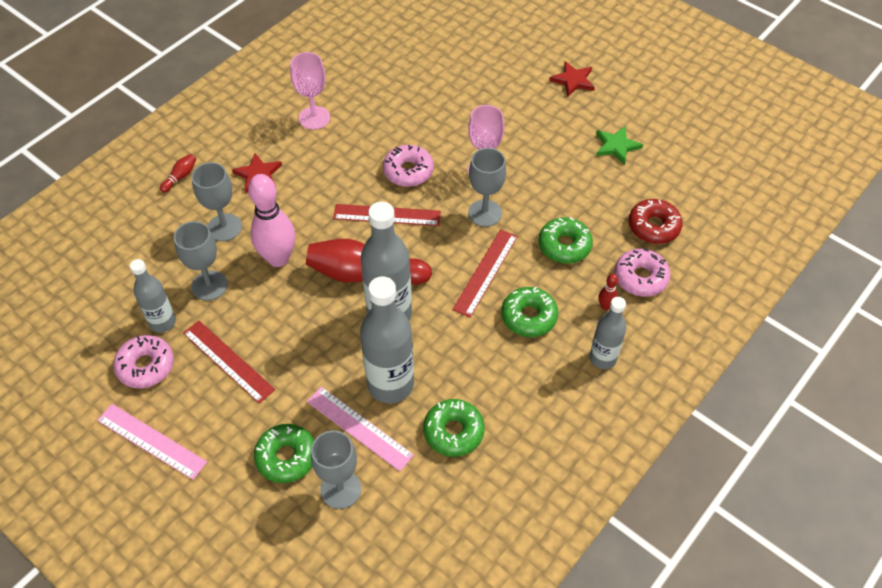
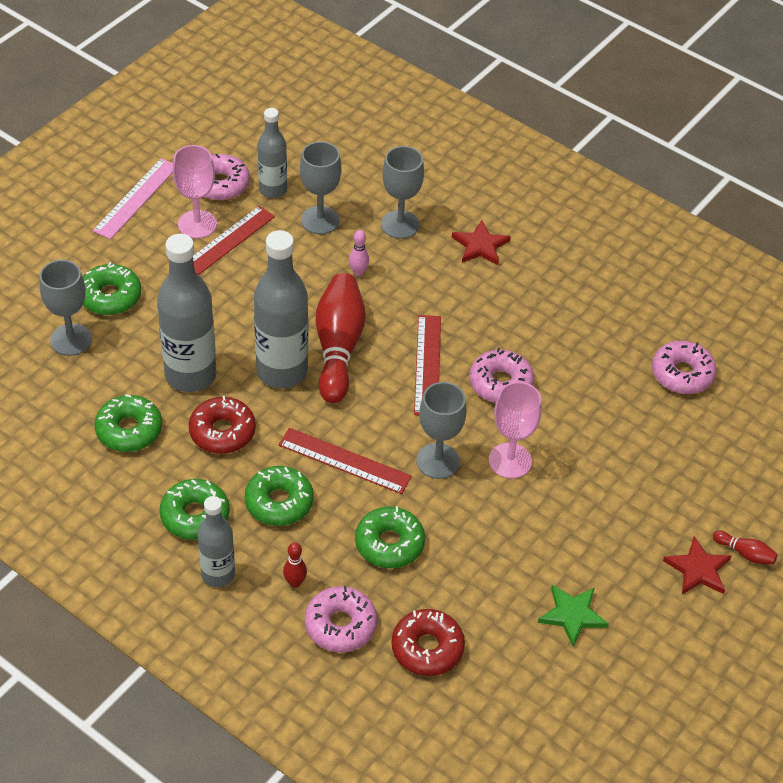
camera: 85 degrees right, 5 degrees down
red bowling pin [160,154,196,193] -> red bowling pin moved to [713,531,778,564]
pink bowling pin [248,174,295,267] -> pink bowling pin [349,230,369,276], size x0.42
pink goblet [290,52,330,130] -> pink goblet moved to [173,145,217,238]
pink ruler [307,387,414,471] -> none
none -> green donut [160,479,230,540]
none -> red donut [189,395,256,454]
none -> pink donut [652,341,717,394]

